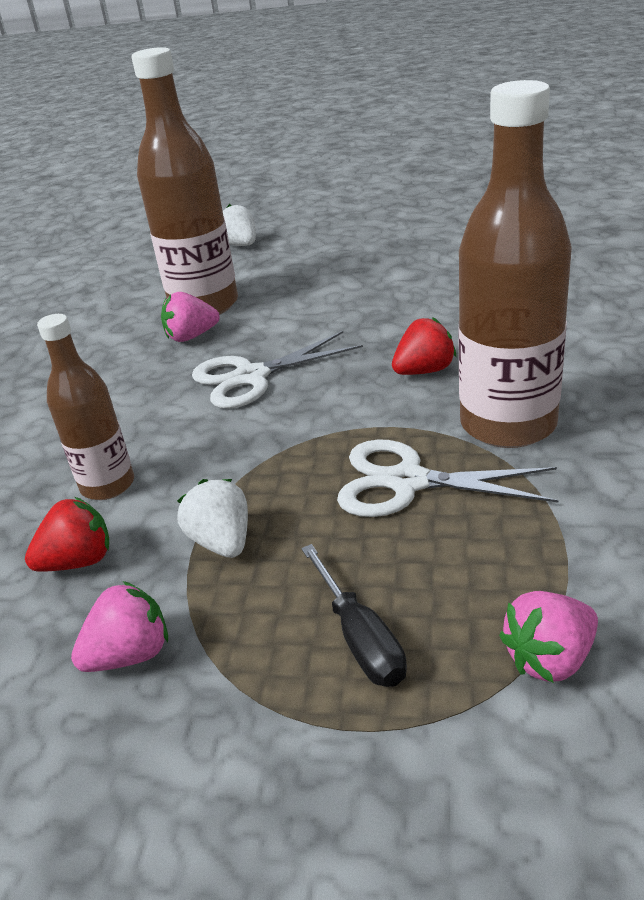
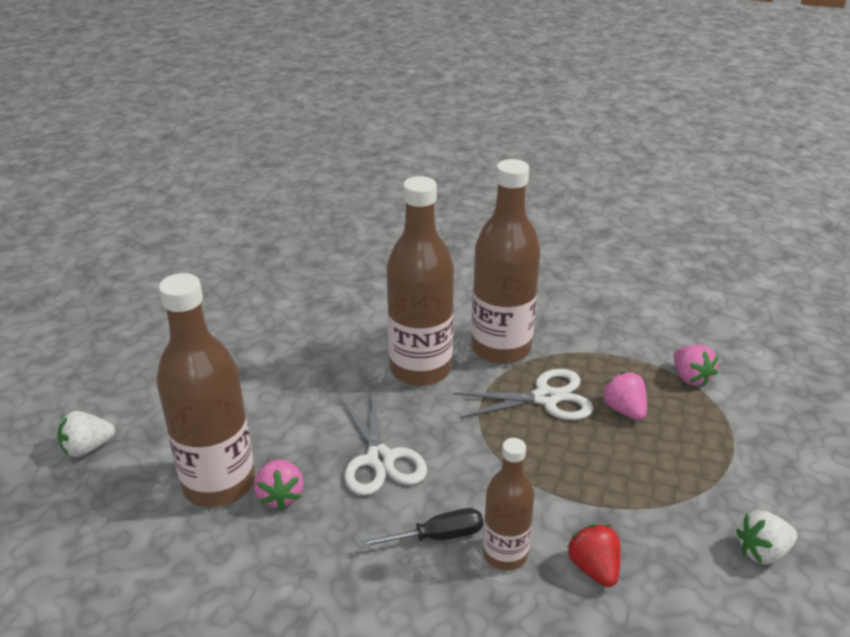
camera: 85 degrees left, 0 degrees up
pink strawberry [71,581,168,672] -> pink strawberry moved to [602,371,647,420]
white strawberry [177,479,248,558] -> white strawberry moved to [736,511,797,564]
black screwdriver [301,544,407,687] -> black screwdriver moved to [359,508,483,548]
white scissors [337,439,559,517] -> white scissors turned 120 degrees counterclockwise [453,369,593,420]
red strawberry [392,317,456,375] -> brown bottle [387,176,454,386]

